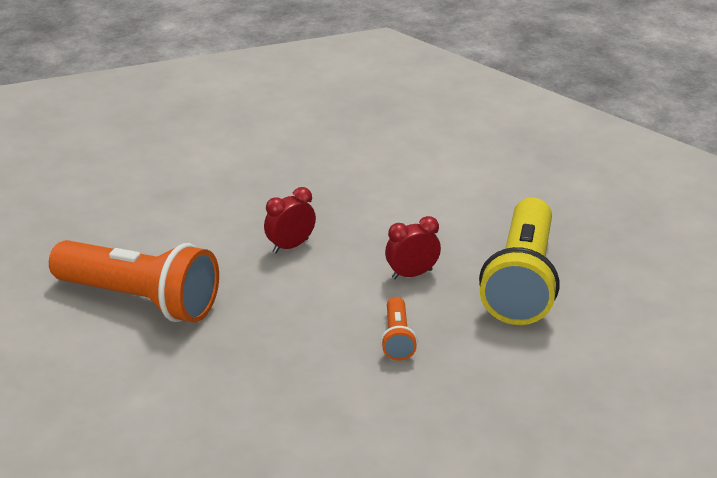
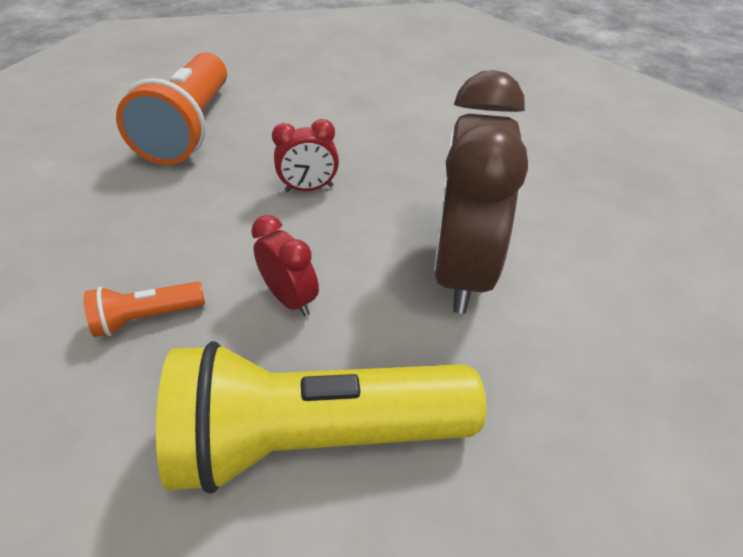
camera: 70 degrees right, 10 degrees up
red clock [264,187,316,253] -> red clock turned 135 degrees clockwise [272,119,339,192]
none -> brown clock [434,70,528,314]

